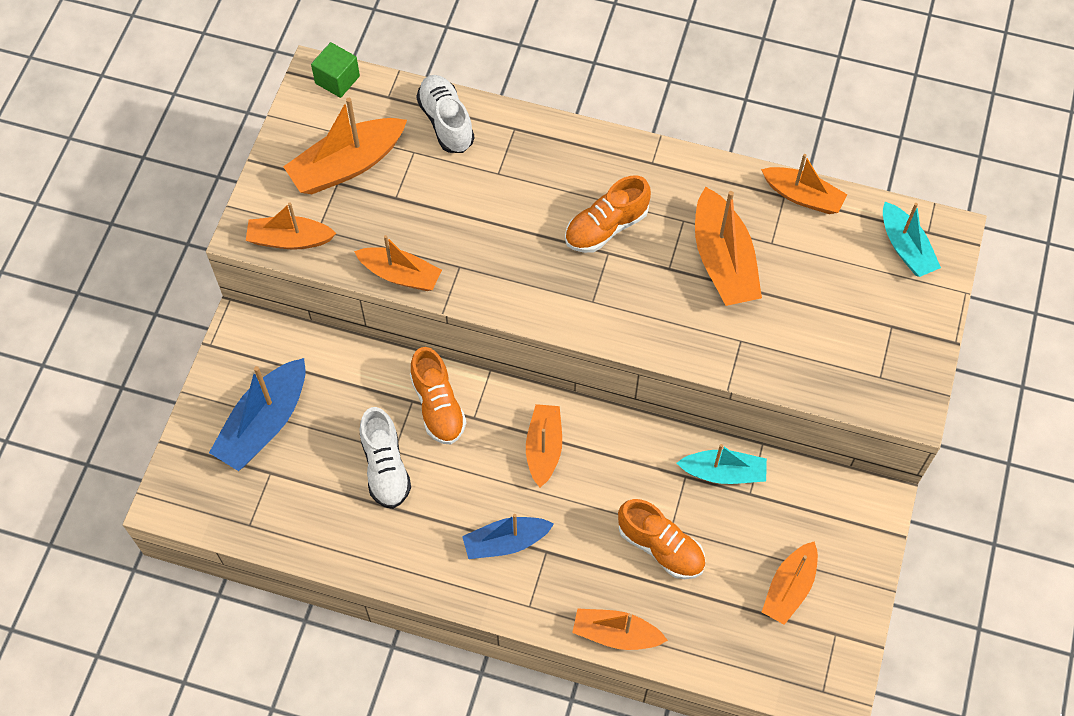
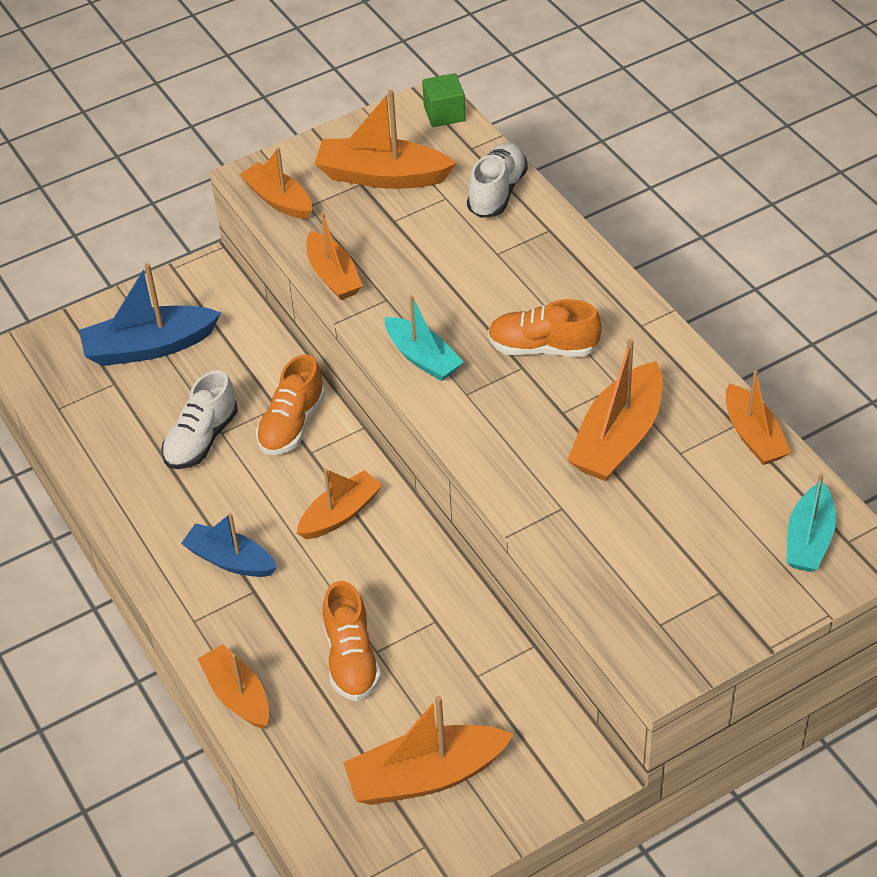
camera: 45 degrees right, 15 degrees down
turquoise boat [677,444,767,484] -> turquoise boat moved to [385,295,464,381]
orange boat [762,541,818,625] -> orange boat [343,696,514,805], size x1.51

